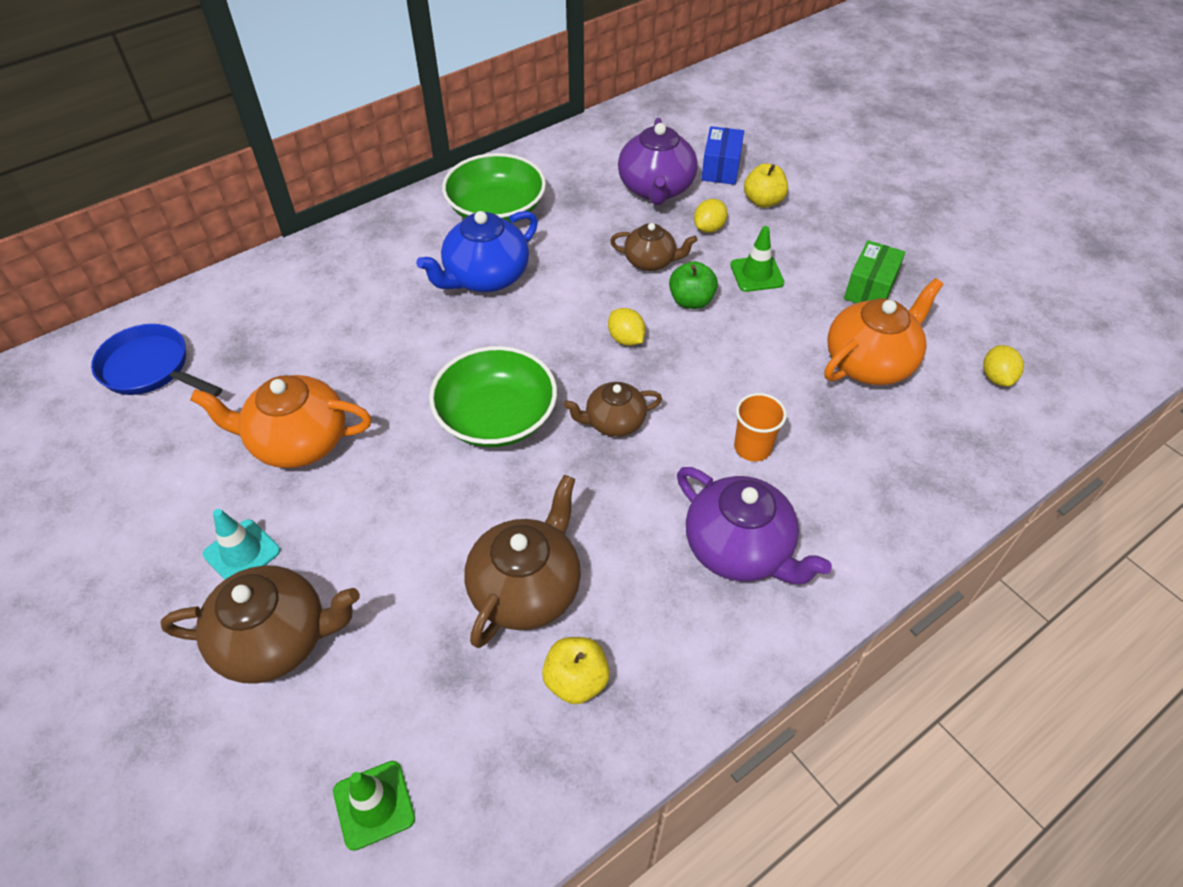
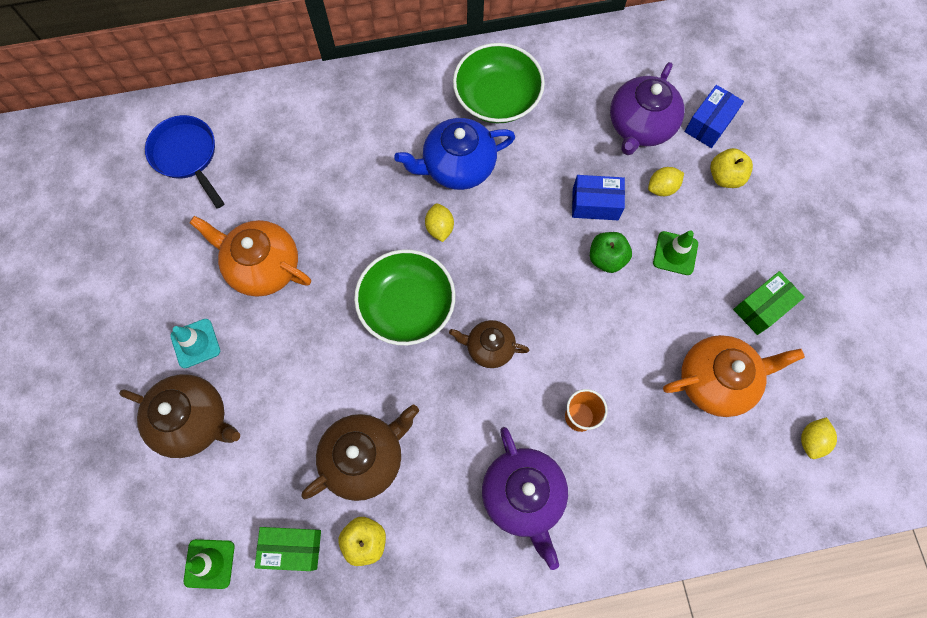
camera: 25 degrees right, 20 degrees up
yellow lemon [608,308,646,346] -> yellow lemon moved to [425,204,454,242]
brown teapot [610,223,697,271] -> blue box [572,175,625,220]
none -> green box [255,527,321,571]

